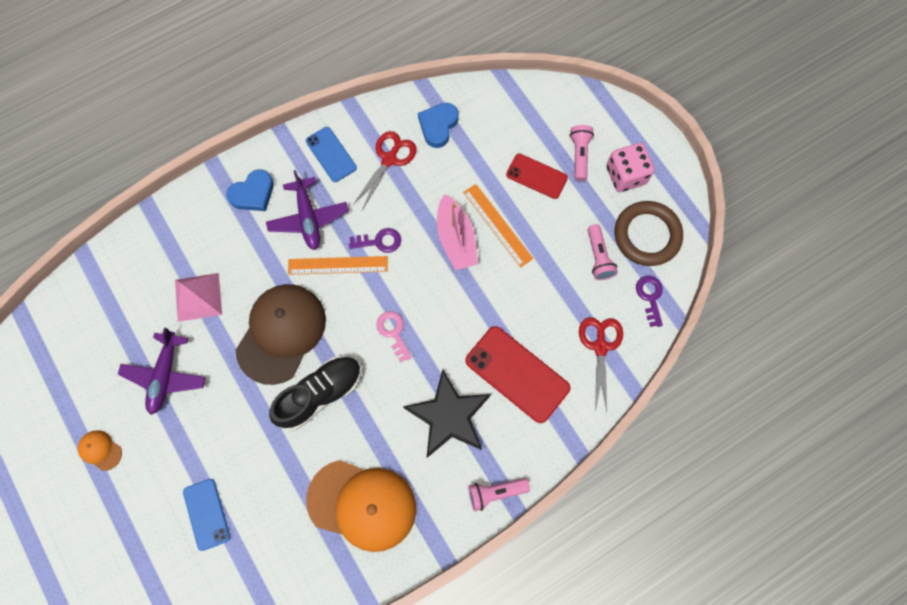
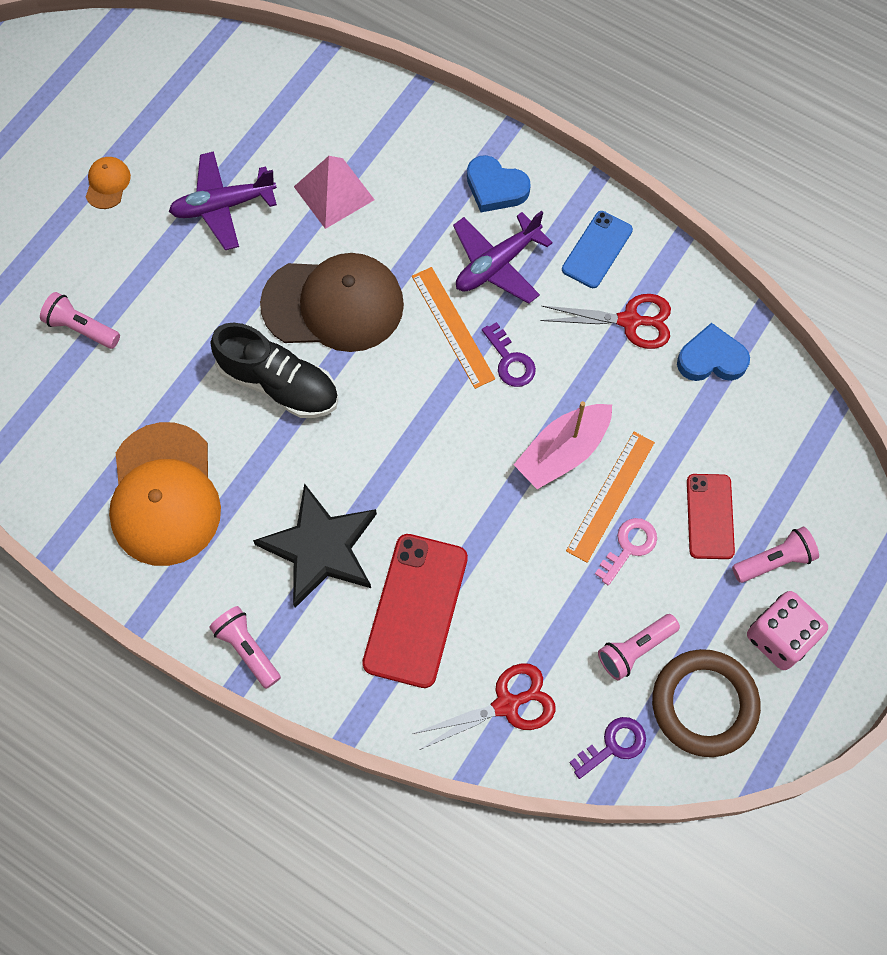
camera: 65 degrees right, 5 degrees down
blue phone [183,479,230,551] -> pink flashlight [40,292,120,349]
pink key [376,311,412,362] -> pink key moved to [595,518,657,585]

